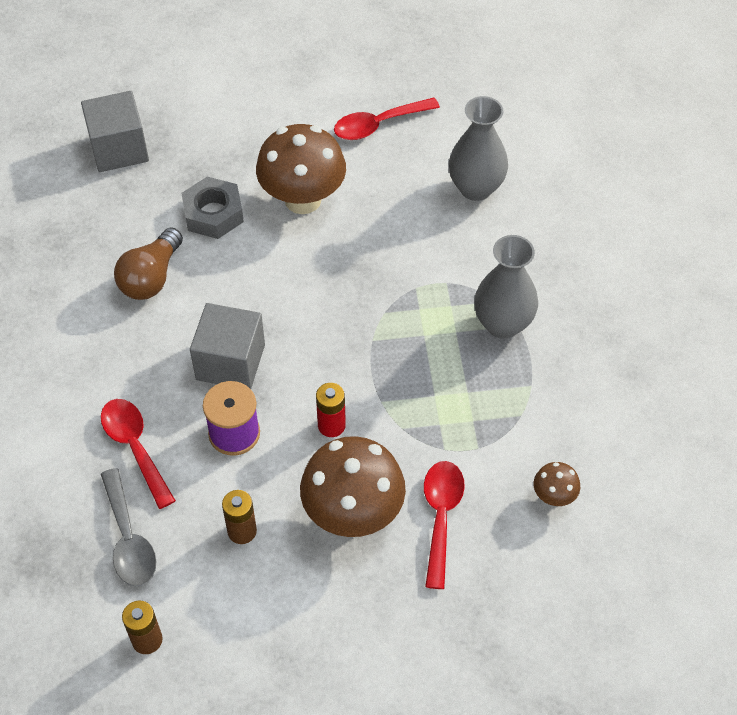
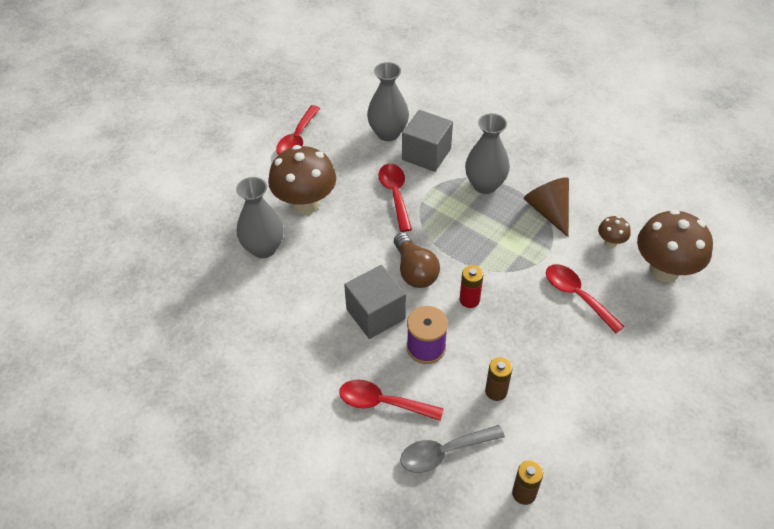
camera: 45 degrees left, 5 degrees down
grey cube [81,91,149,172] -> grey cube moved to [402,110,453,172]
grey spoon [101,468,157,587] -> grey spoon turned 135 degrees clockwise [400,425,505,473]
brown light bulb [114,227,183,300] -> brown light bulb moved to [394,233,440,288]
grey nut [182,177,244,239] -> grey vase [236,177,284,258]
brown mushroom [300,436,406,537] -> brown mushroom moved to [637,209,713,282]
none -> red spoon [378,164,412,232]
none -> brown cone [524,177,569,237]

